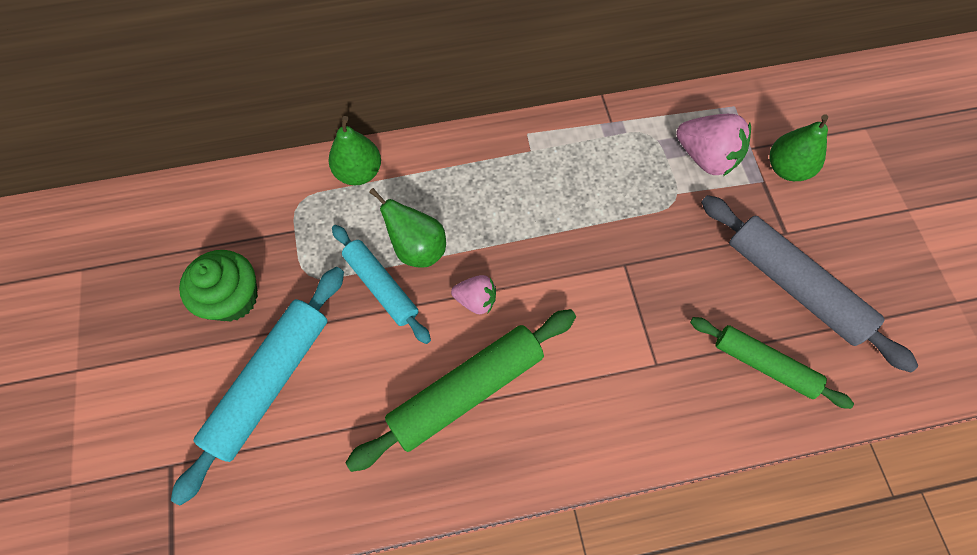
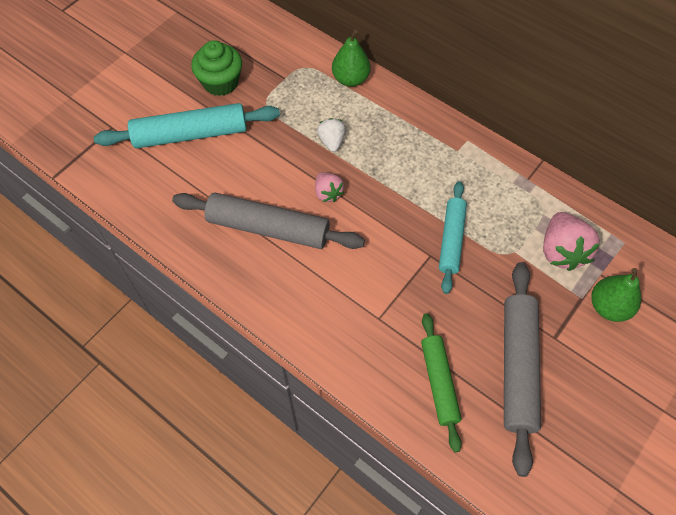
camera: 50 degrees right, 5 degrees down
turquoise rolling pin [332,225,431,344] -> turquoise rolling pin moved to [439,181,467,294]
green rolling pin [346,309,576,472] -> grey rolling pin [172,193,365,249]
green pear [369,188,446,268] -> white strawberry [317,118,346,152]

